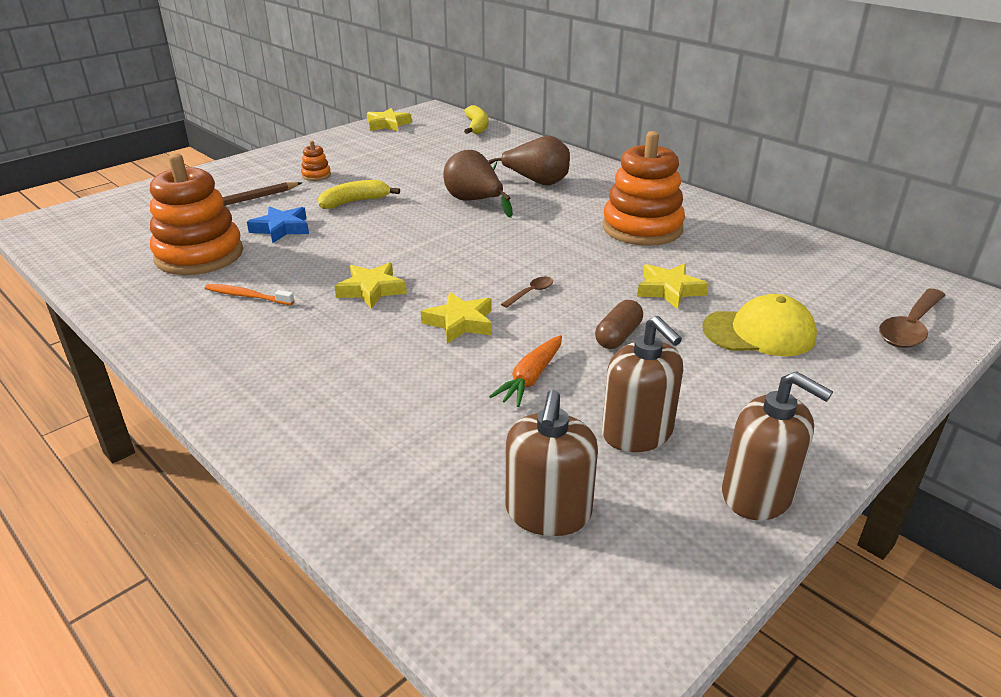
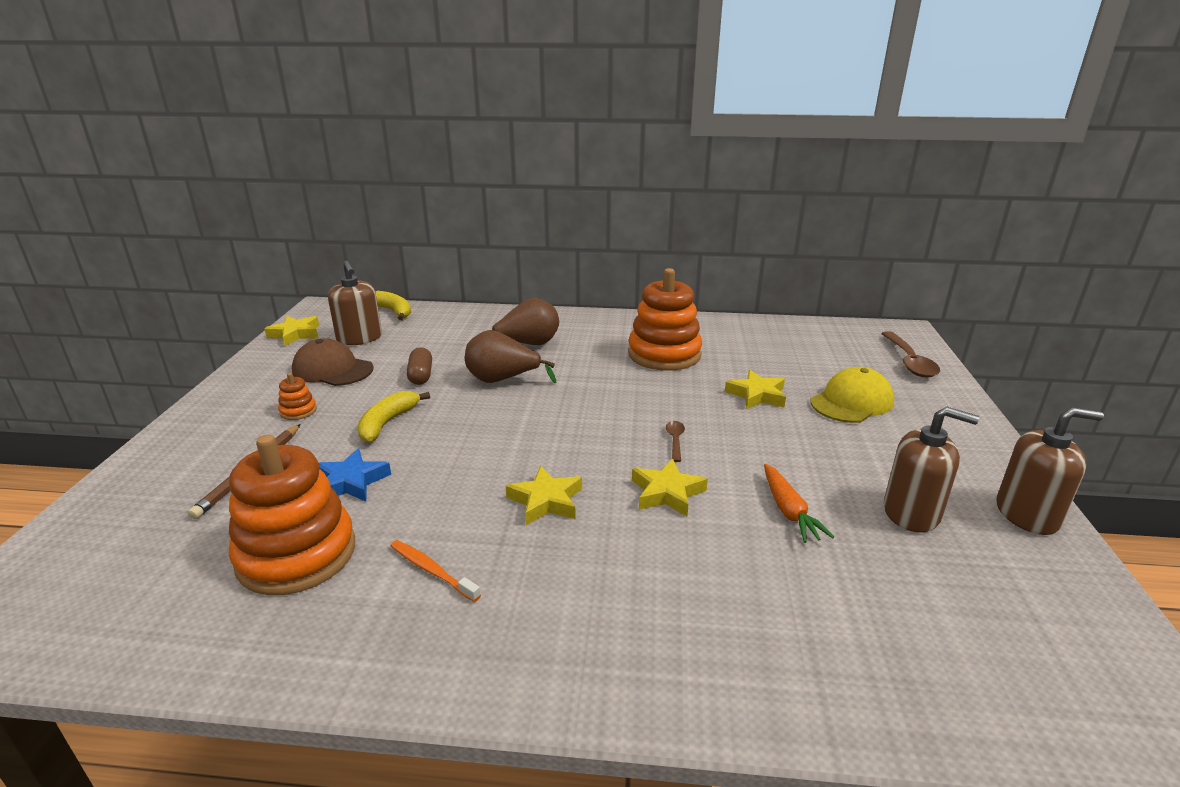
camera: 40 degrees left, 5 degrees down
orange toothbrush [205,284,295,305] -> orange toothbrush turned 60 degrees clockwise [390,540,481,602]
brown soap dispenser [506,390,598,536] -> brown soap dispenser moved to [328,261,382,345]
brown capsule [595,300,643,349] -> brown capsule moved to [407,347,432,385]
none -> brown cap [292,339,373,386]

